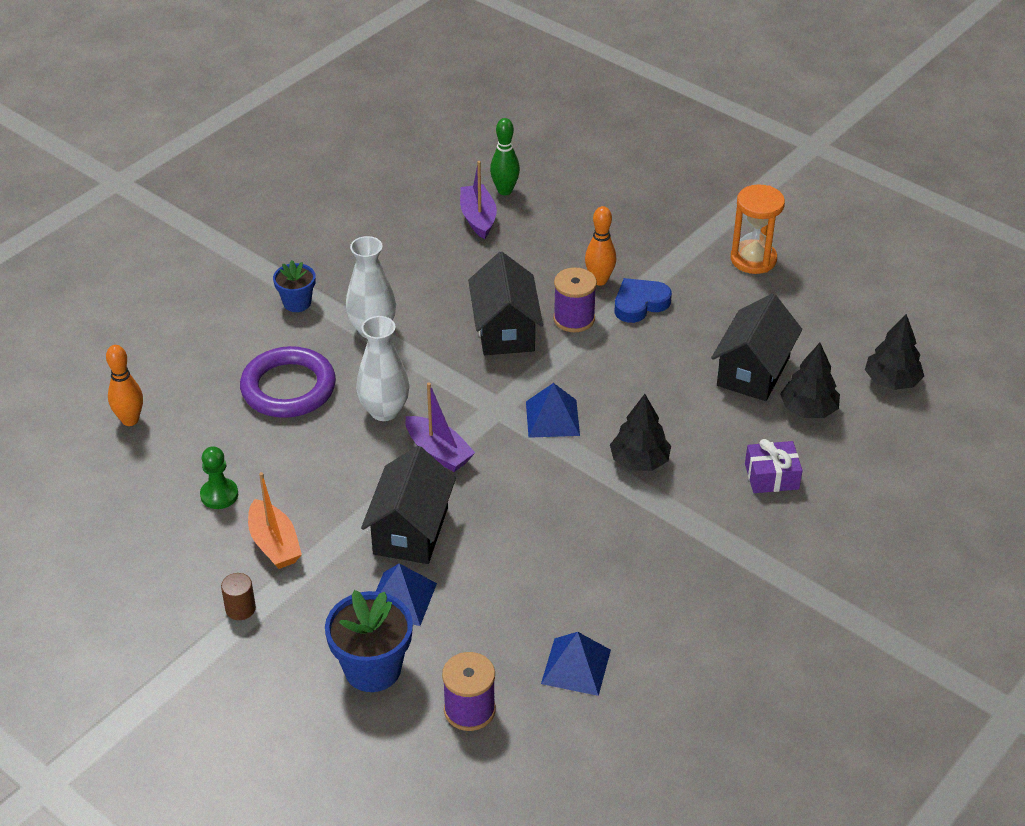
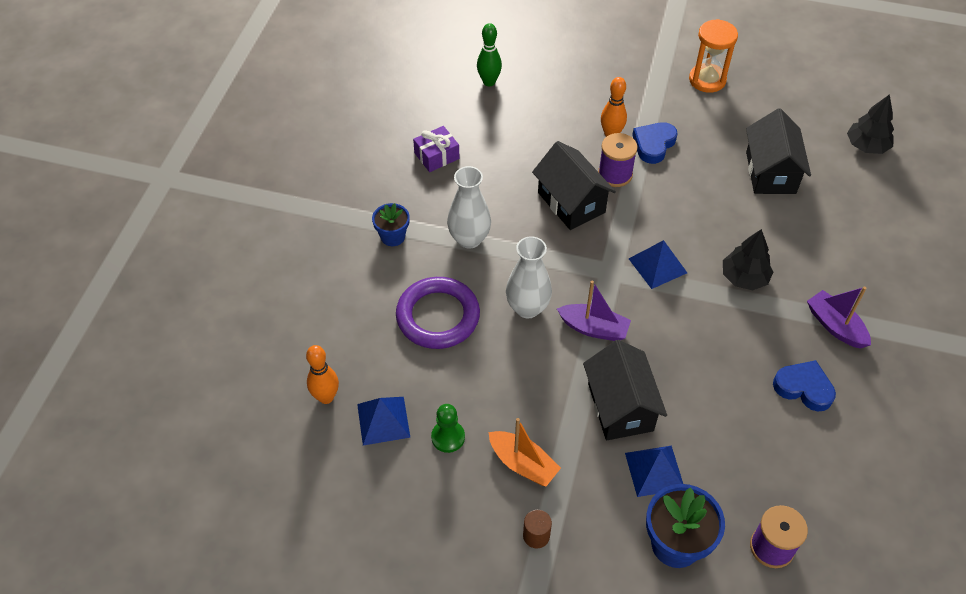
camera: 25 degrees left, 10 degrees up
purple boat [460,161,497,239] -> purple boat moved to [807,287,871,349]
blue pyramid [541,632,611,696] -> blue pyramid moved to [357,397,410,445]
purple gift [745,439,803,493] -> purple gift moved to [413,126,459,172]
black tree [780,343,840,418] -> none
none -> blue heart [773,360,836,412]

